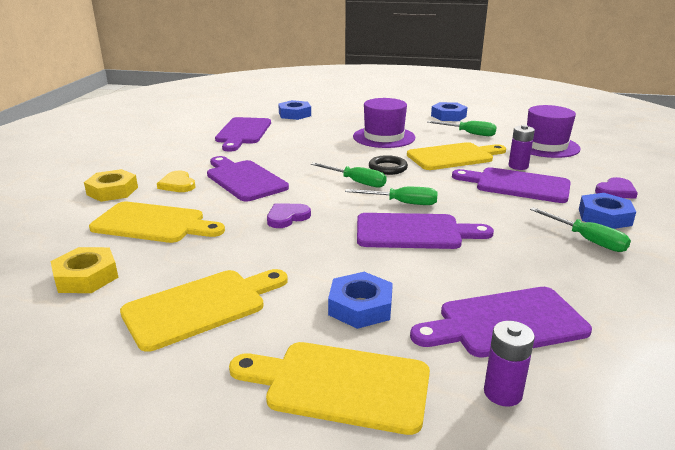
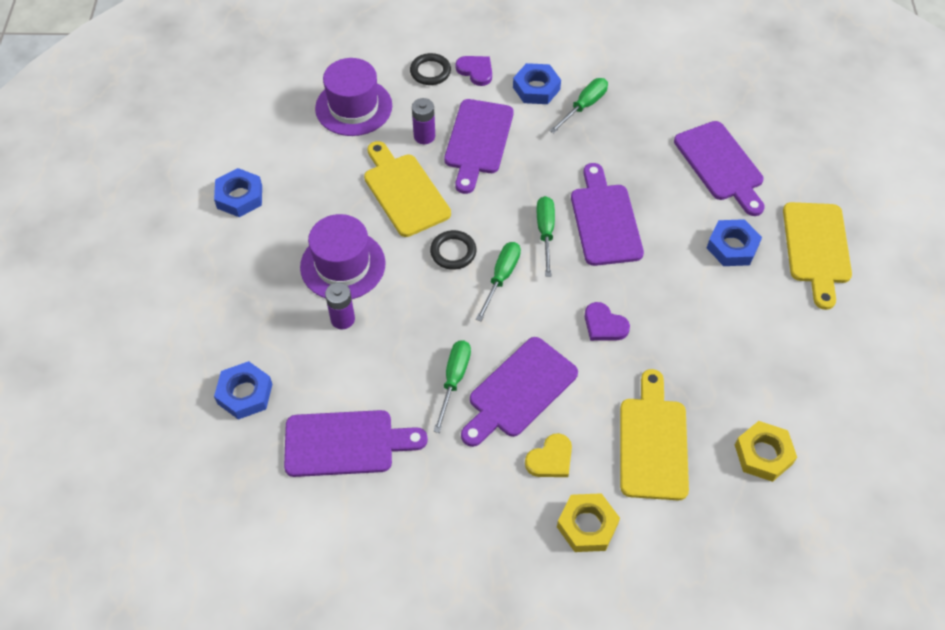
camera: 100 degrees left, 30 degrees up
yellow cutting board [120,269,288,352] -> none
green screwdriver [427,121,497,136] -> green screwdriver moved to [433,340,471,433]
purple battery [484,321,535,407] -> purple battery moved to [325,282,355,329]
none -> black ring [410,53,451,85]

